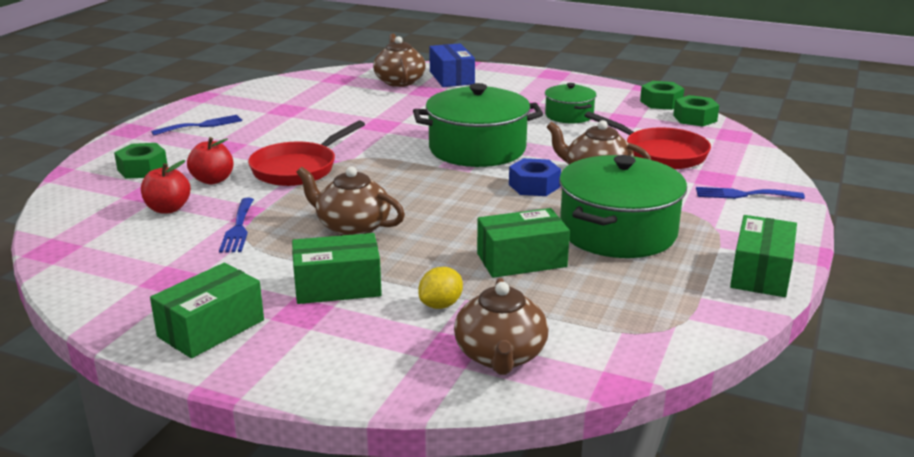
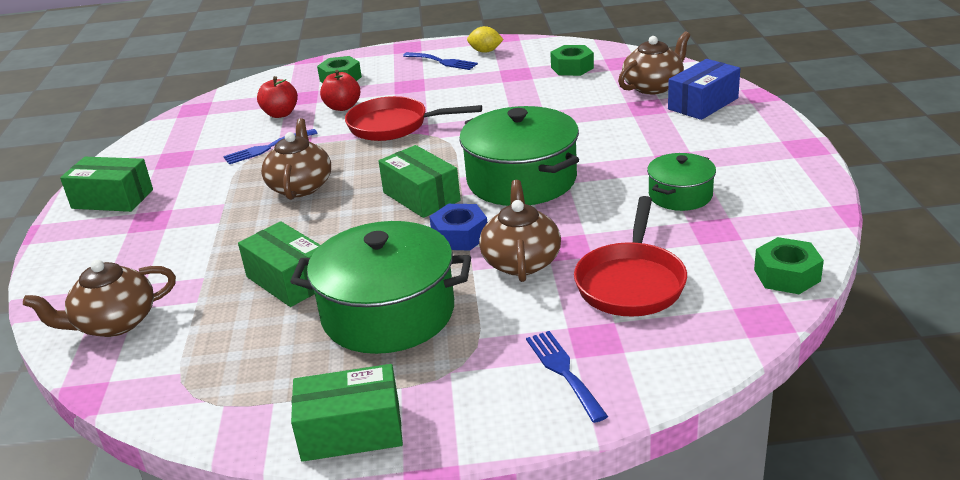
camera: 65 degrees right, 5 degrees up
green box [292,233,382,304] -> green box moved to [379,145,461,218]
yellow lemon [418,267,463,309] -> yellow lemon moved to [467,26,504,53]
green nut [640,81,684,110] -> green nut moved to [550,45,594,76]

